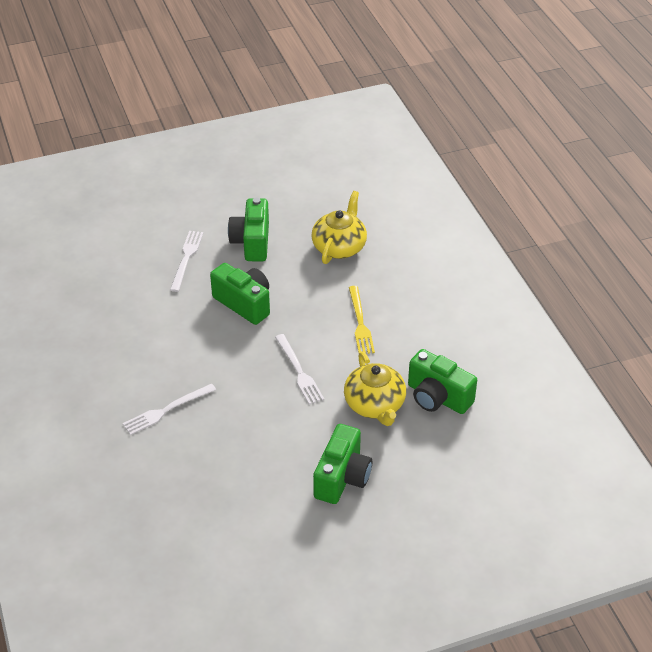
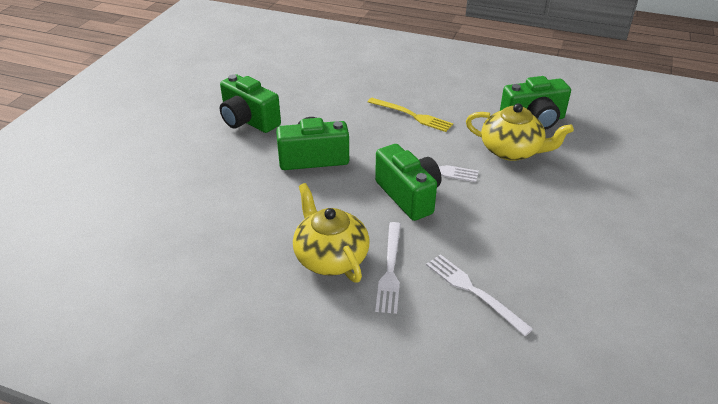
camera: 50 degrees left, 5 degrees down
white fork [170,231,204,292] -> white fork moved to [426,254,533,336]
yellow teapot [311,191,367,264] -> yellow teapot moved to [293,183,370,283]
green camera [313,424,372,504] -> green camera moved to [375,144,441,221]

